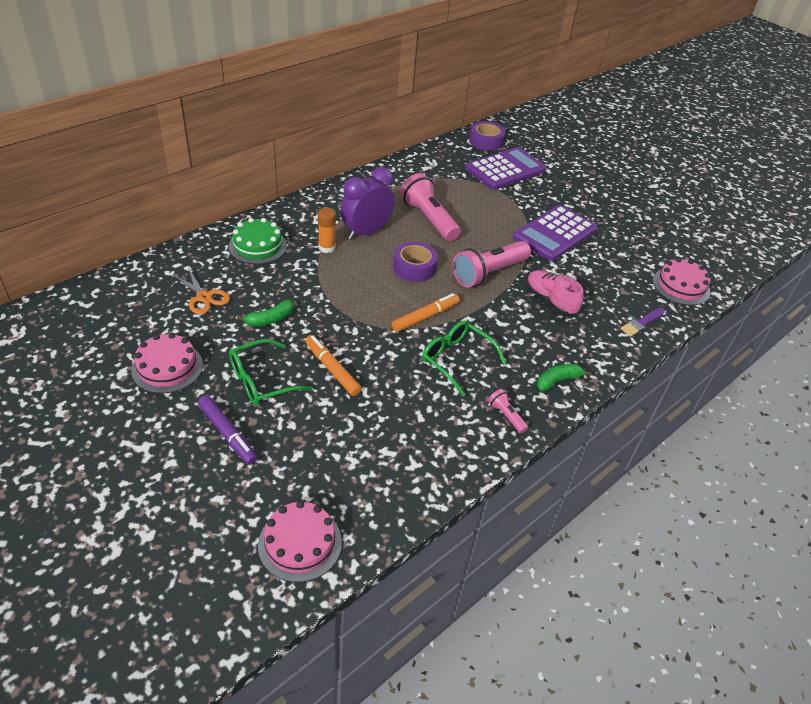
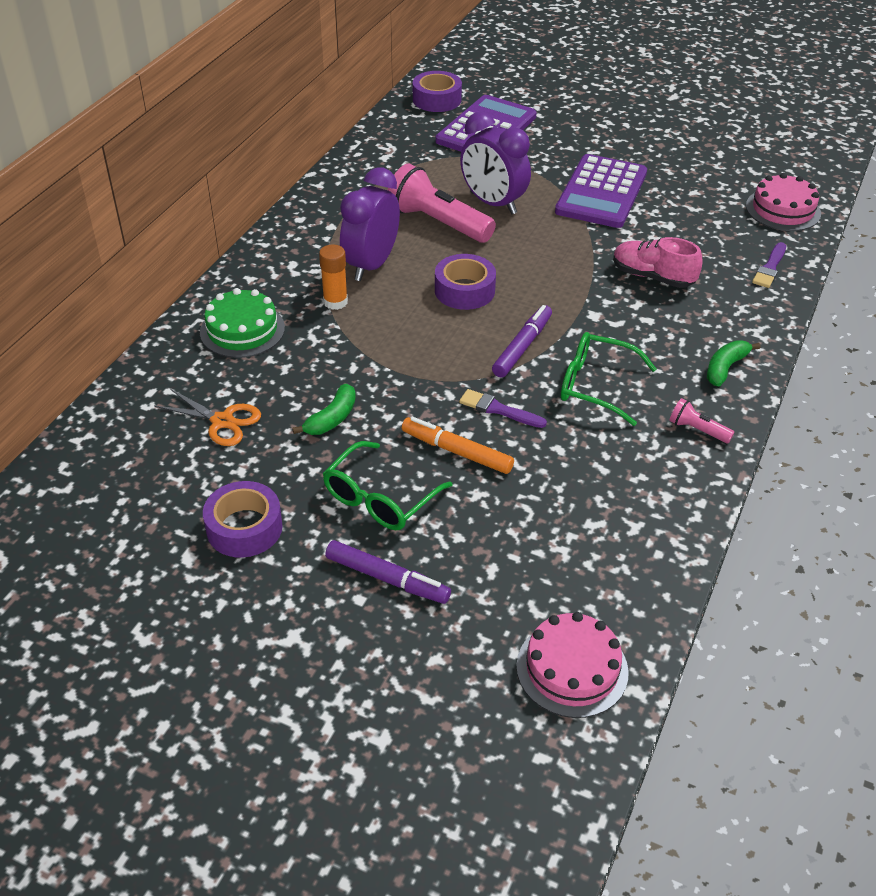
camera: 20 degrees left, 0 degrees up
pink cake [131,333,203,393] -> purple tape [203,481,283,558]
orange marker [392,293,460,332] -> purple marker [492,305,552,378]
pink flashlight [452,241,531,288] -> none
none -> purple brush [459,389,547,428]
none -> purple clock [460,111,531,214]

